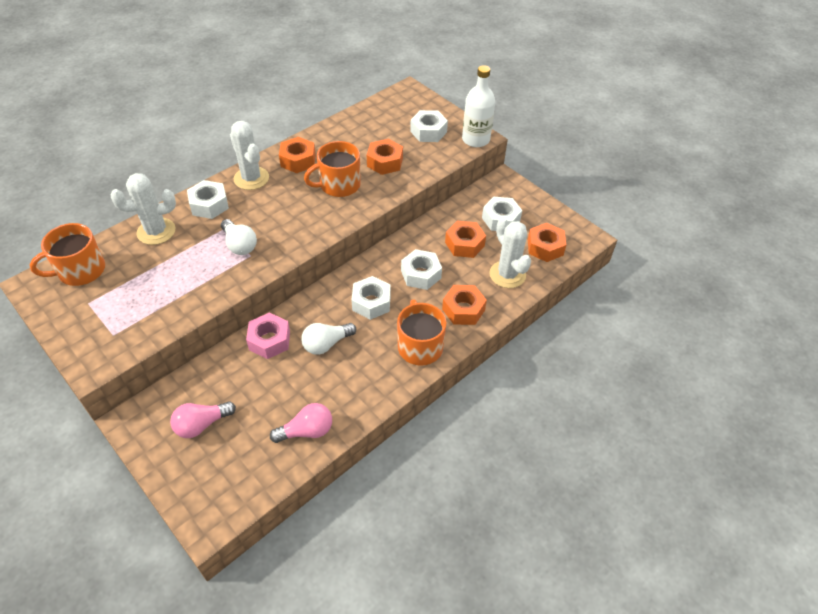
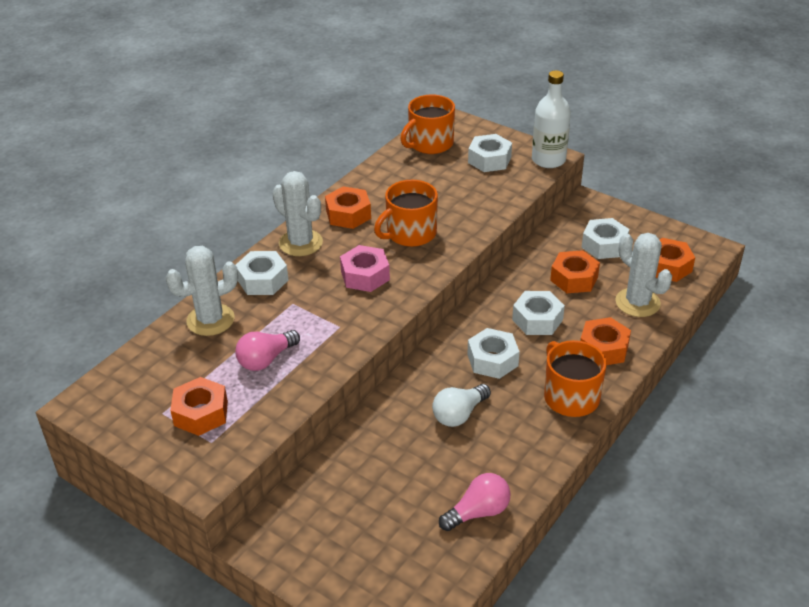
camera: 10 degrees left, 10 degrees down
orange mug [30,223,105,286] -> orange mug moved to [400,95,455,154]
pink light bulb [170,401,236,438] -> pink light bulb moved to [235,330,300,371]
white light bulb [221,219,257,255] -> none
pink nut [246,312,290,359] -> pink nut moved to [340,245,390,292]
orange nut [367,139,403,175] -> orange nut moved to [170,377,228,436]

